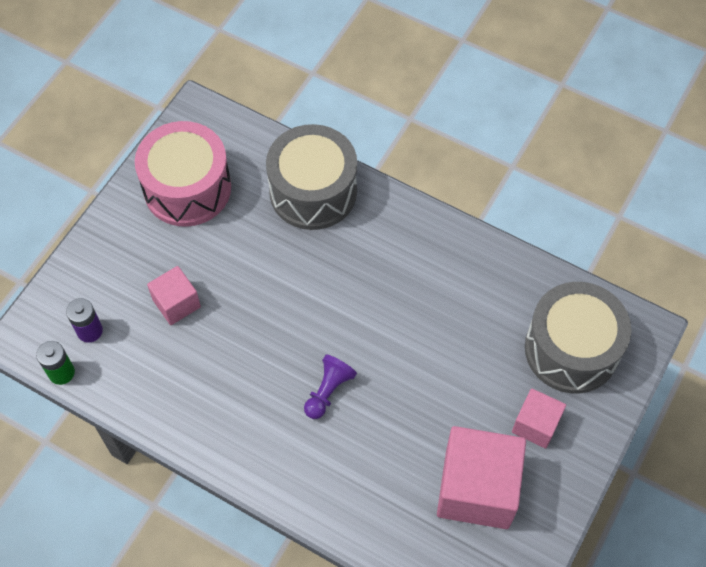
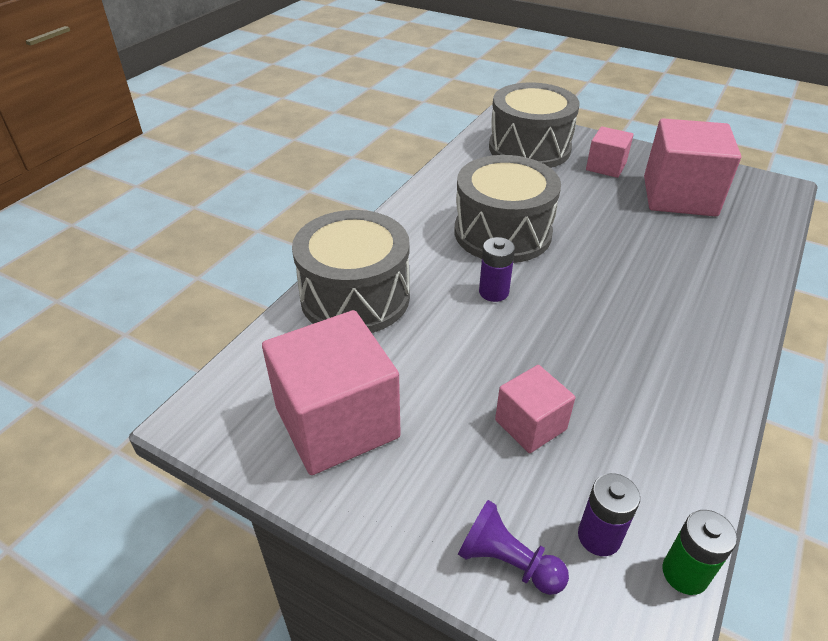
camera: 90 degrees left, 20 degrees down
pink drum [135,121,231,227] -> pink cube [262,310,401,475]
purple pawn [304,355,357,419] -> purple pawn moved to [458,500,569,595]
none -> grey drum [455,155,561,263]
none -> purple battery [479,237,515,302]

